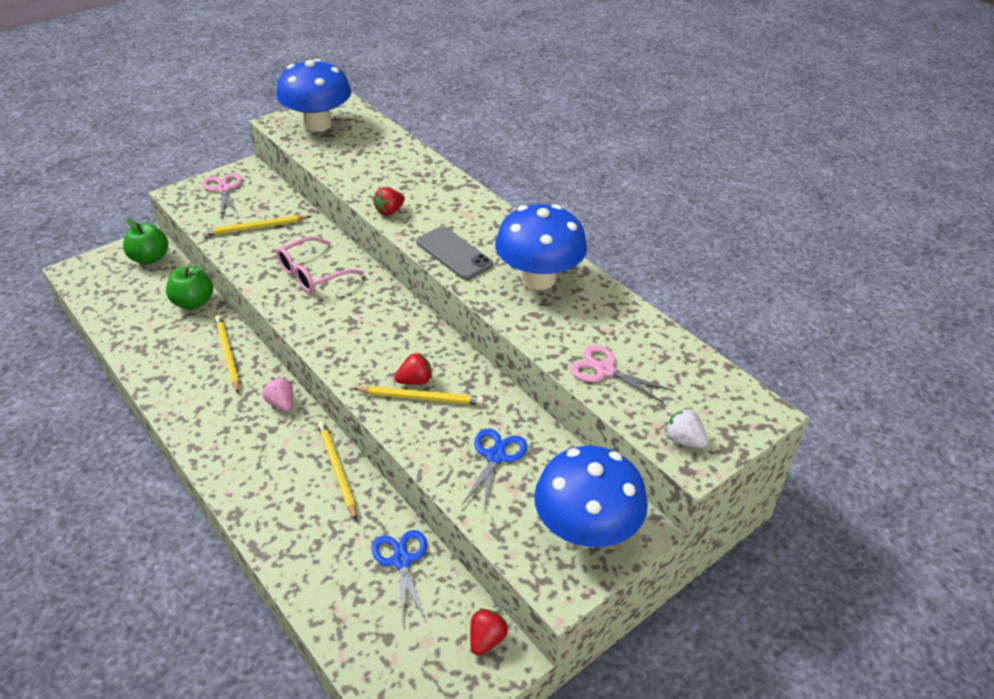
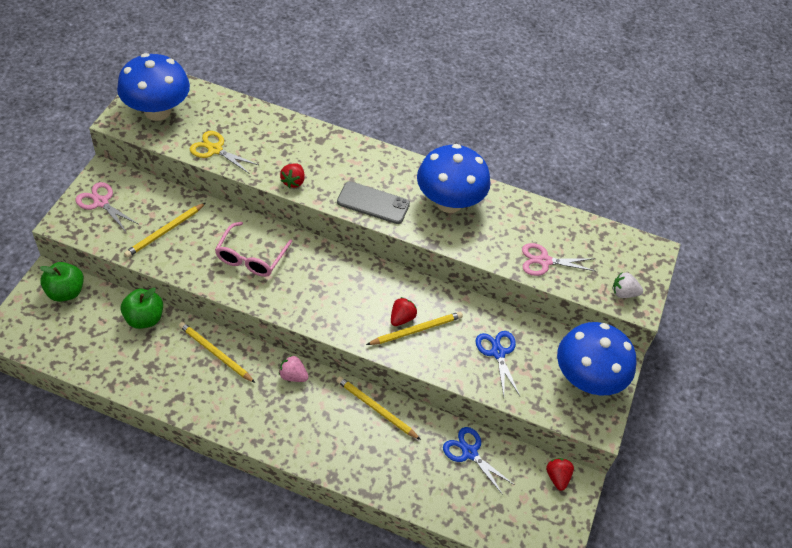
camera: 35 degrees left, 10 degrees up
none -> yellow scissors [190,131,259,174]

